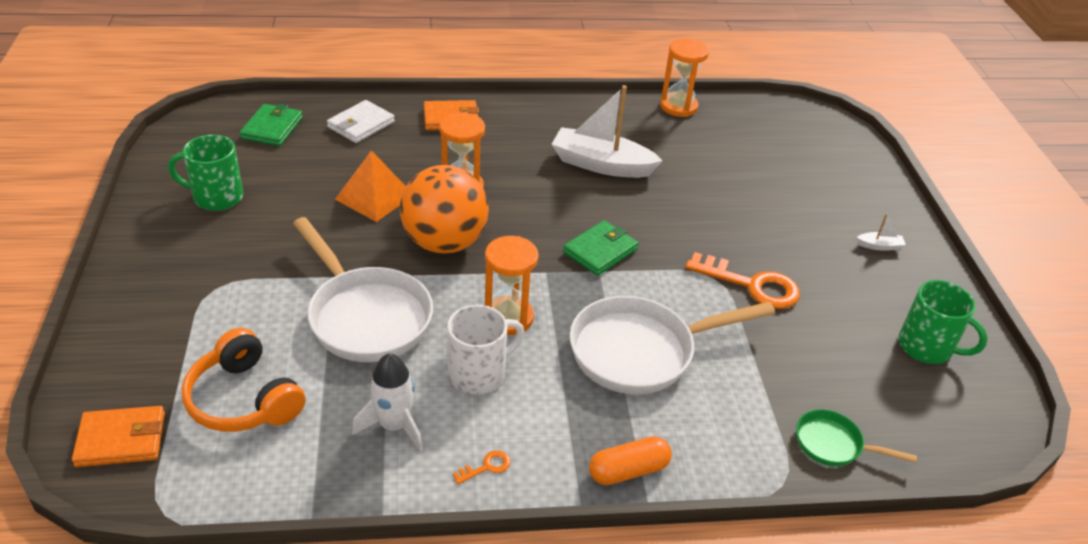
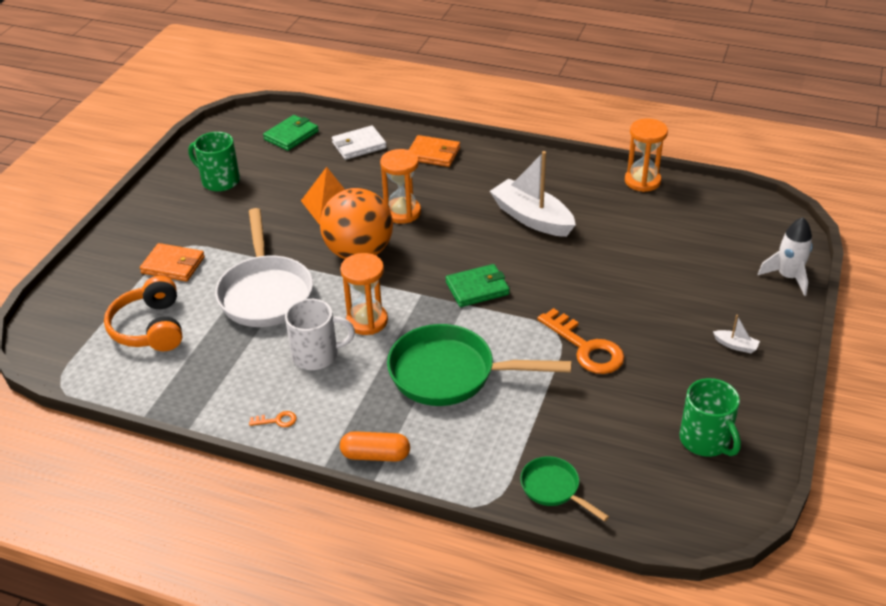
camera: 30 degrees right, 0 degrees up
orange wallet [72,406,165,467] -> orange wallet moved to [140,243,205,282]
white rocket [352,353,423,451] -> white rocket moved to [758,217,813,296]
white pan [570,296,775,394] -> green pan [387,324,572,406]

